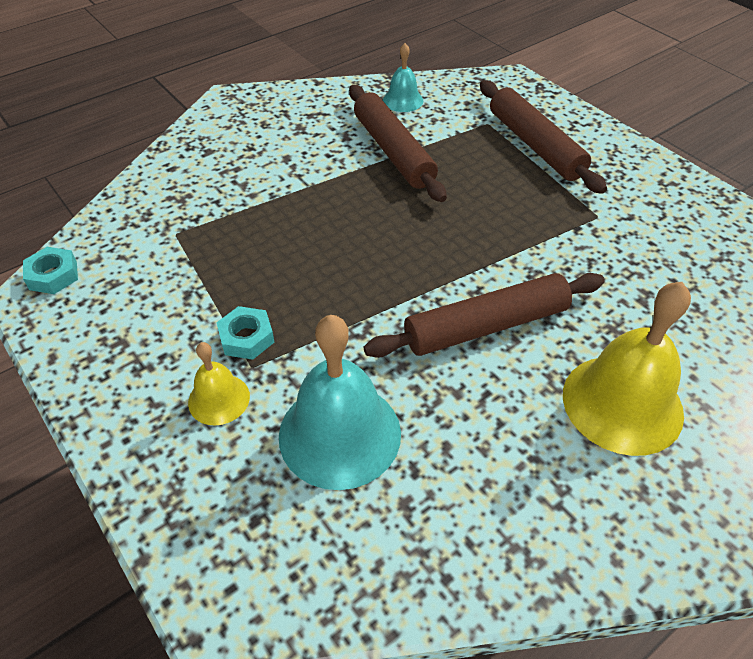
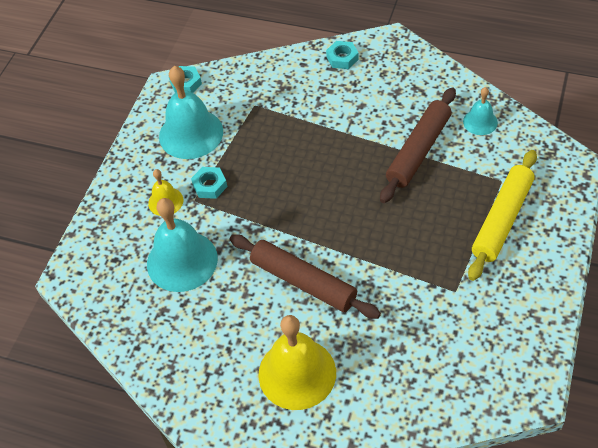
camera: 60 degrees right, 5 degrees up
brown rolling pin [480,80,607,194] -> yellow rolling pin [468,150,537,281]
none -> turquoise bell [159,66,223,159]
none -> turquoise nut [326,41,359,69]

